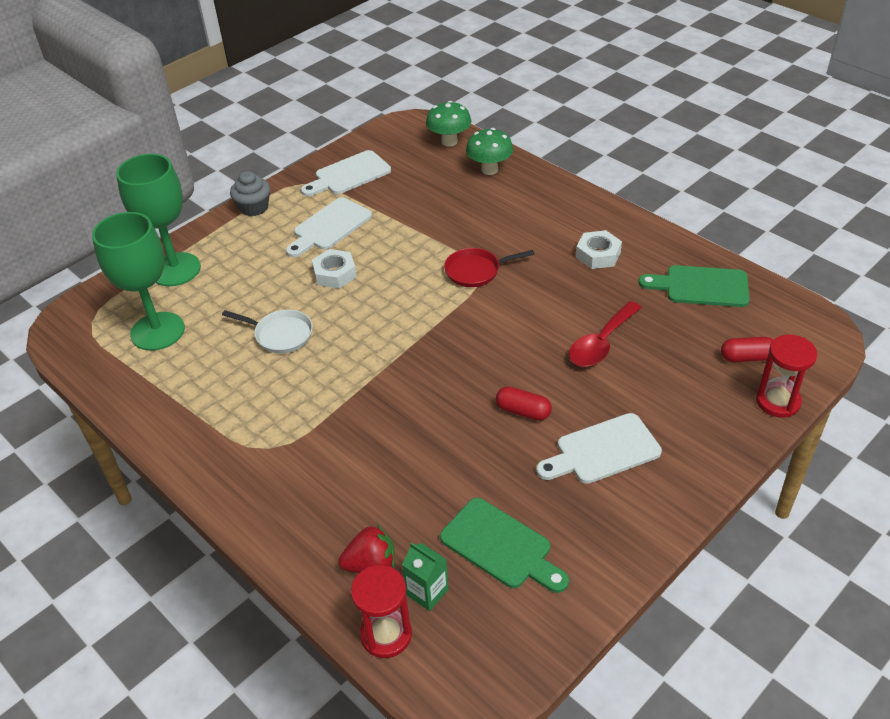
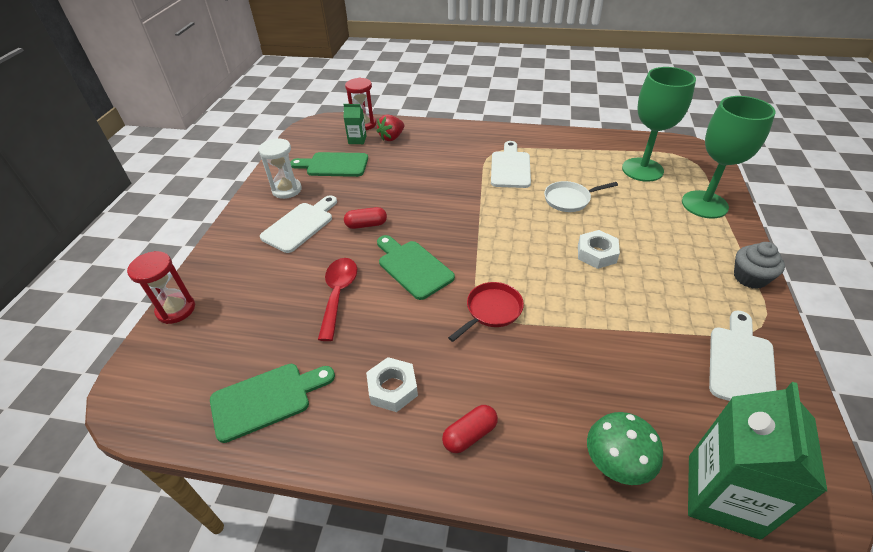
camera: 145 degrees right, 0 degrees up
white cutting board [286,197,372,257] -> white cutting board moved to [491,141,531,188]
green mushroom [426,101,472,147] -> green carton [688,382,828,540]
red capsule [721,337,773,362] -> red capsule moved to [442,405,498,453]
none -> white hourglass [258,138,302,199]
none -> green cutting board [377,235,455,300]

